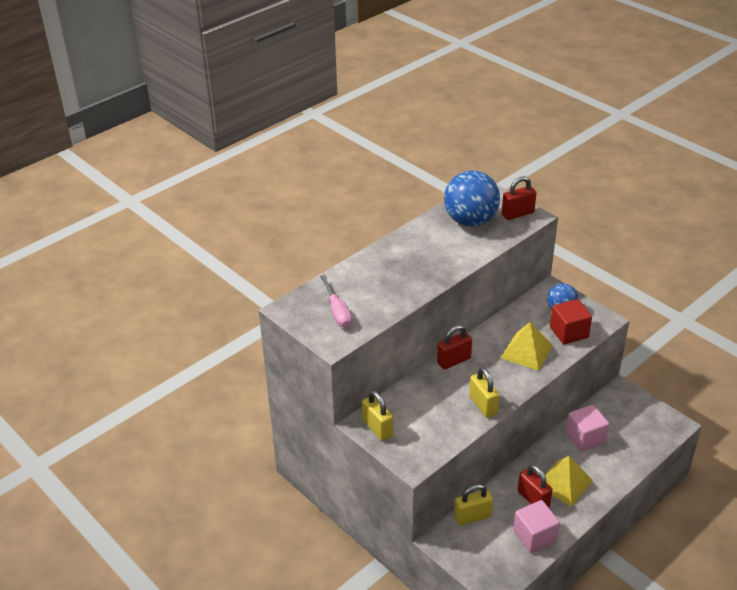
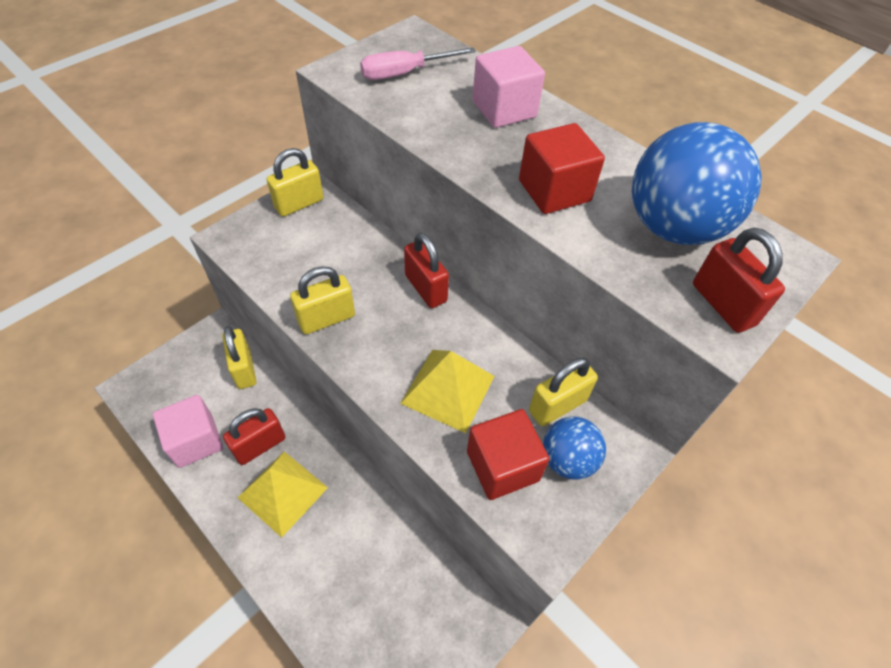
camera: 85 degrees right, 15 degrees up
pink cube [566,405,609,452] -> pink cube moved to [473,46,545,128]
none -> red cube [519,123,605,214]
none -> yellow padlock [529,357,598,426]

